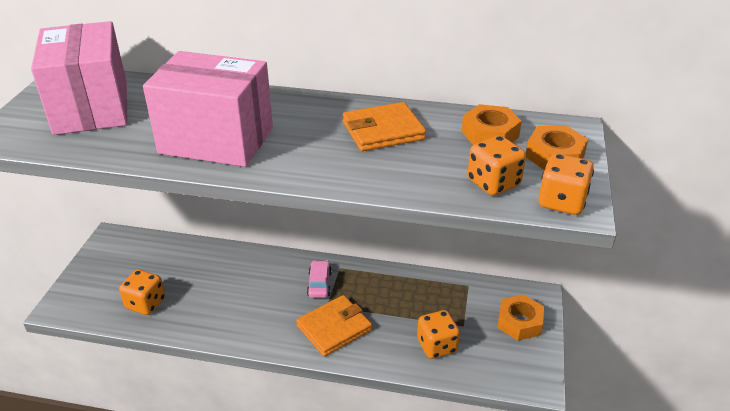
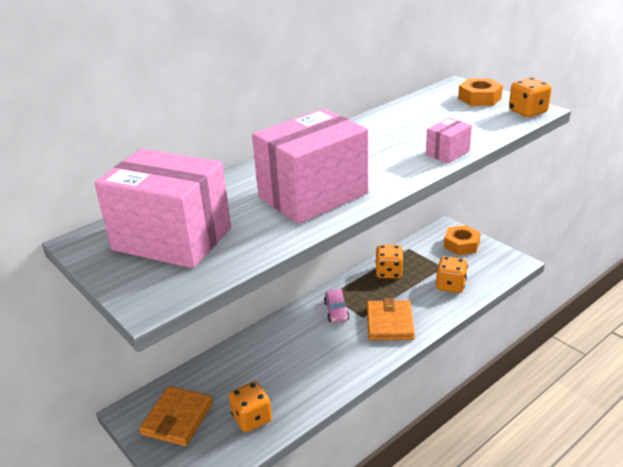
camera: 50 degrees left, 5 degrees down
pink car [307,260,332,298] -> pink car turned 135 degrees counterclockwise [324,289,349,323]
orange wallet [343,102,426,151] -> orange wallet moved to [139,386,213,446]
orange nut [462,104,522,145] -> none
orange dice [468,135,526,196] -> orange dice moved to [376,245,404,278]
none -> pink box [426,118,472,163]

